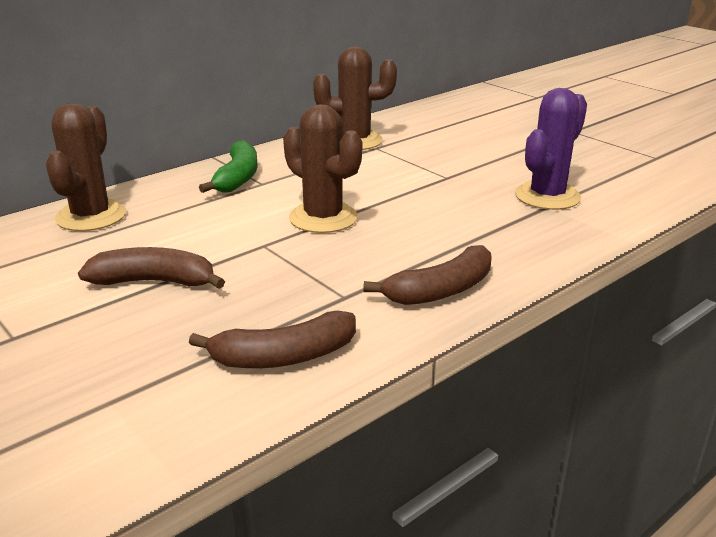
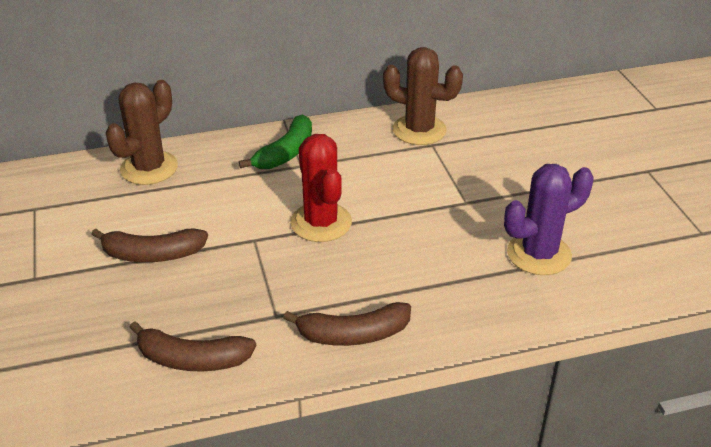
camera: 25 degrees right, 10 degrees up
brown banana [78,247,225,289] -> brown banana turned 150 degrees clockwise [92,228,208,262]
brown cactus [283,104,362,233] -> red cactus [290,134,352,242]

